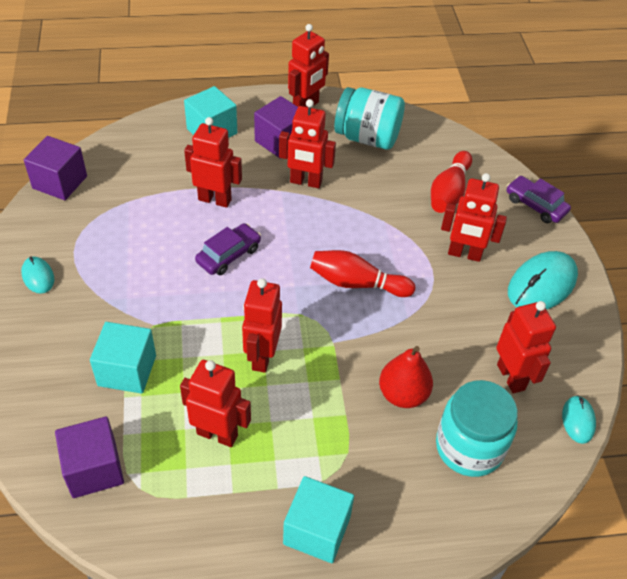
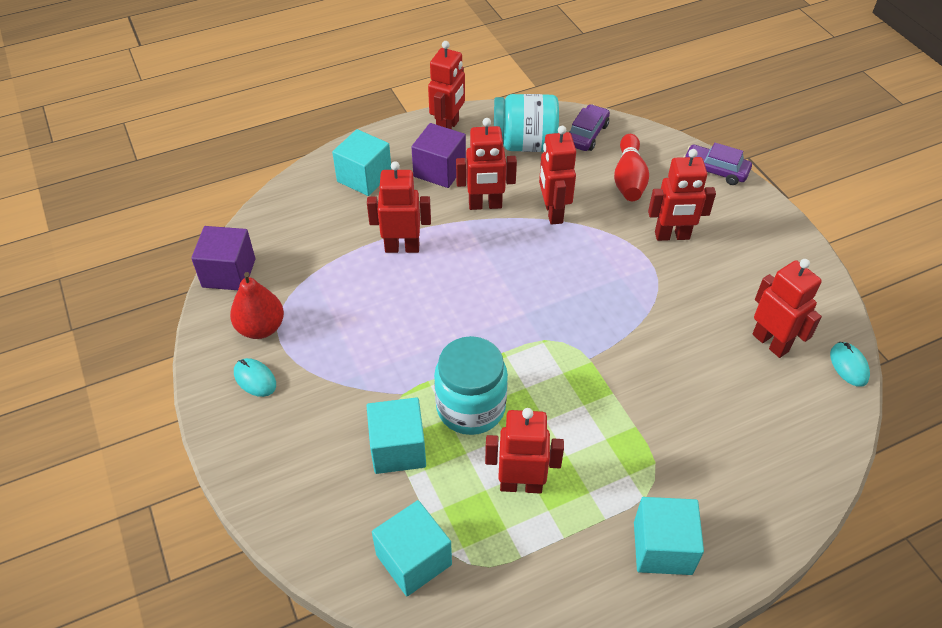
camera: 15 degrees left, 0 degrees up
purple cube [55,416,124,498] -> turquoise cube [372,500,452,596]
purple car [195,223,261,275] -> purple car moved to [569,104,610,151]
red robot [242,278,282,373] -> red robot moved to [539,126,576,225]
red bowling pin [310,250,415,297] -> none
red pear [379,346,433,408] -> red pear moved to [230,272,284,339]
turquoise jar [436,380,518,477] -> turquoise jar moved to [434,336,508,435]
turquoise mouse [508,251,578,310] -> none

